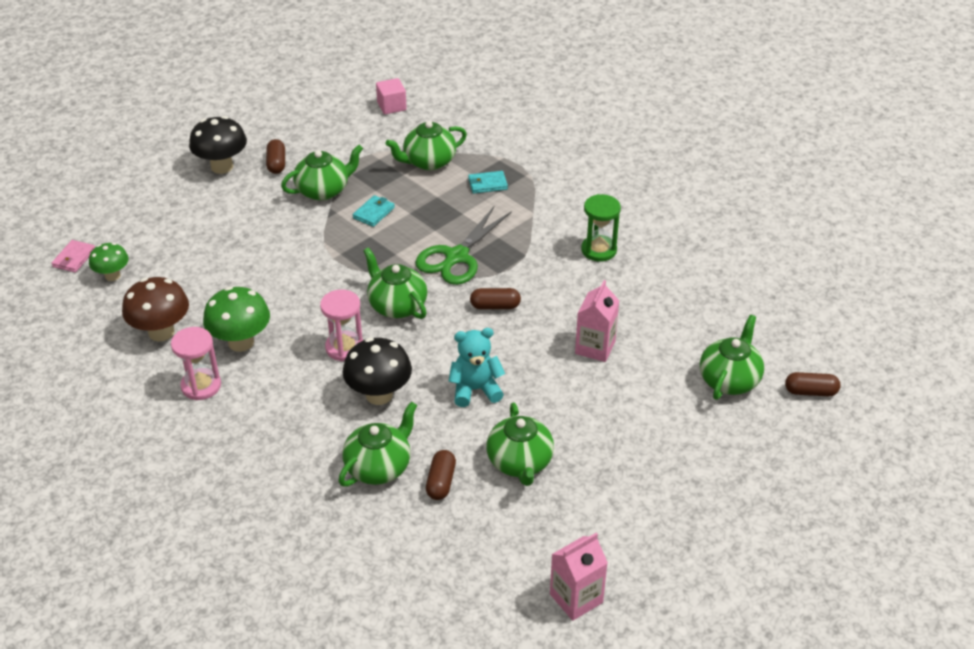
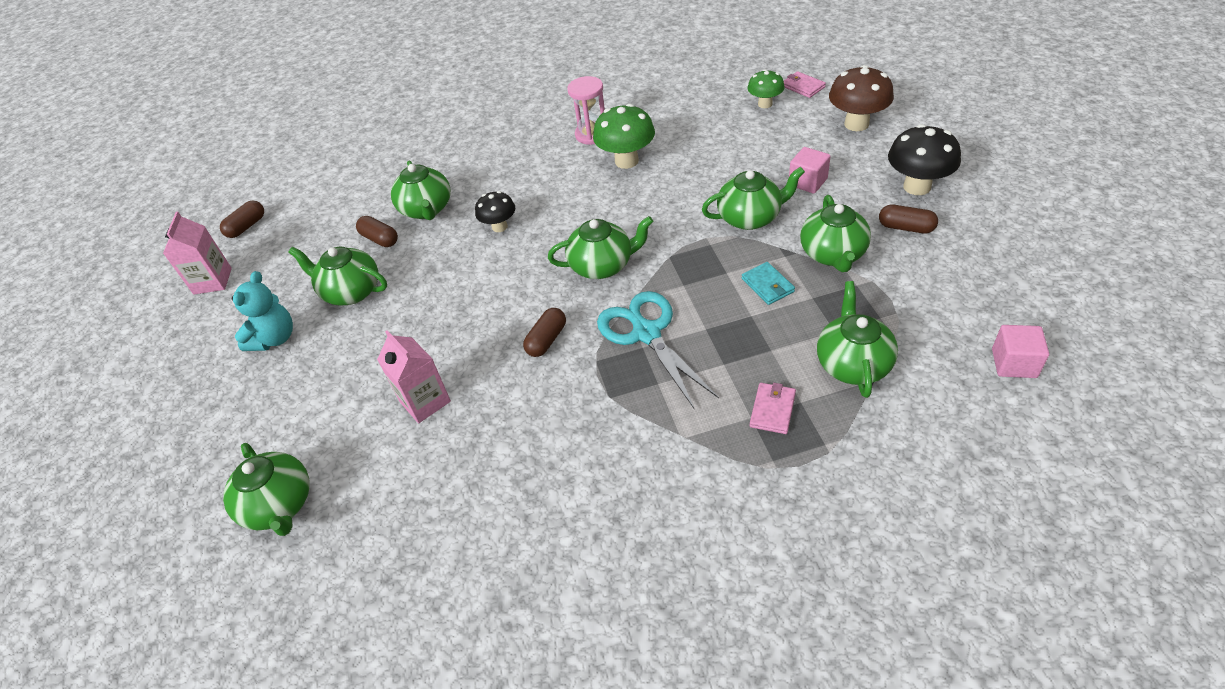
camera: 125 degrees right, 5 degrees up
brown mushroom [122,277,189,342] -> brown mushroom moved to [829,65,894,131]
pink hourglass [320,290,363,361] -> none
black mushroom [343,337,412,405] -> black mushroom [475,191,515,232], size x0.62
green scissors [415,207,512,285] -> turquoise scissors [597,291,719,410]
turquoise teddy bear [448,328,505,407] -> turquoise teddy bear moved to [232,271,293,351]
turquoise wallet [468,171,508,194] -> pink wallet [750,383,796,434]
green hourglass [581,194,621,262] -> none
brown capsule [785,372,841,396] -> brown capsule moved to [220,200,264,238]
none -> green teapot [702,167,805,230]
none -> pink cube [789,147,831,194]

